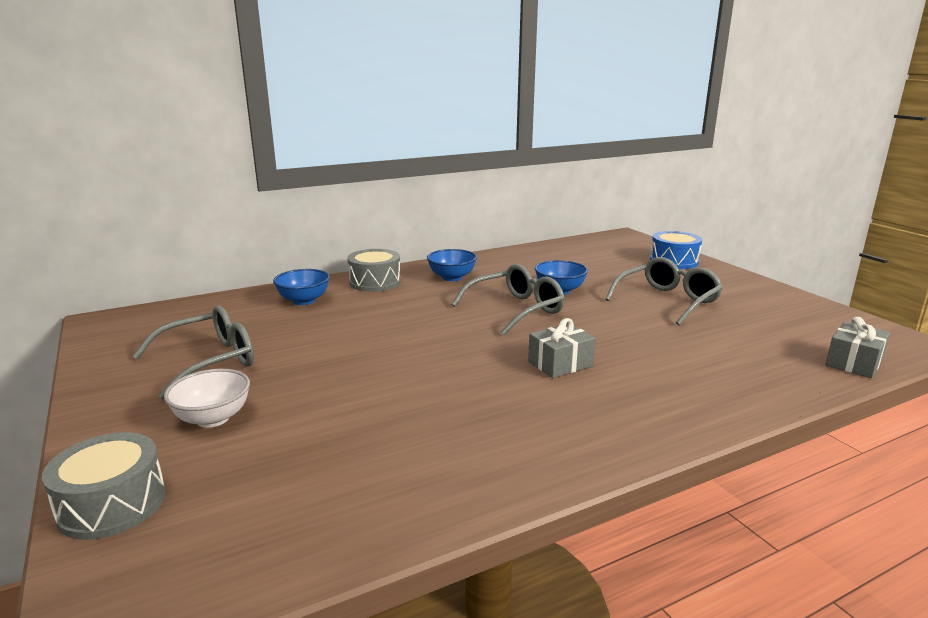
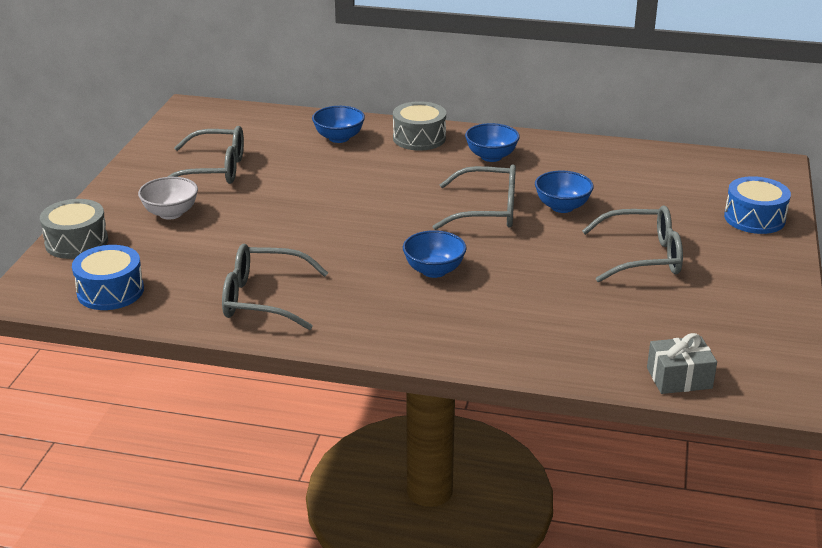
camera: 40 degrees right, 10 degrees up
grey gift [528,318,596,378] -> blue bowl [403,230,467,278]
none -> blue drum [72,245,144,310]
none -> grey glasses [222,244,328,330]

